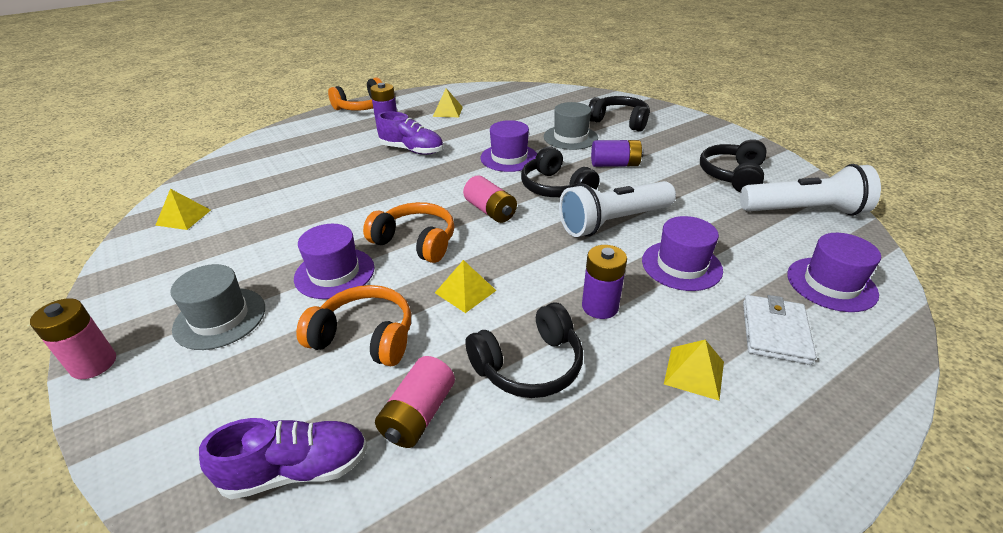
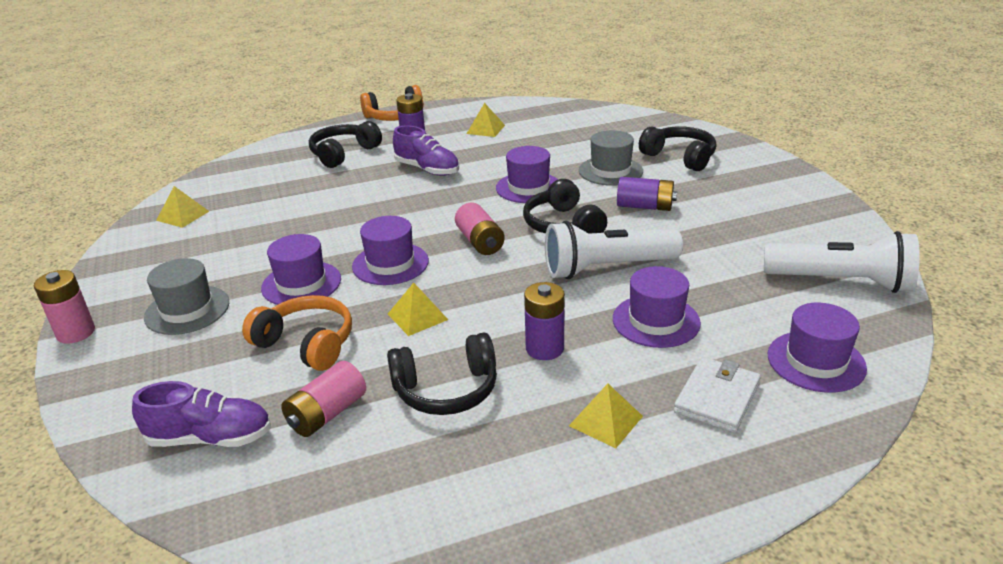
camera: 15 degrees right, 5 degrees down
orange headphones [363,202,454,263] -> purple hat [352,216,429,285]
black headphones [700,139,767,192] -> black headphones moved to [309,121,382,168]

